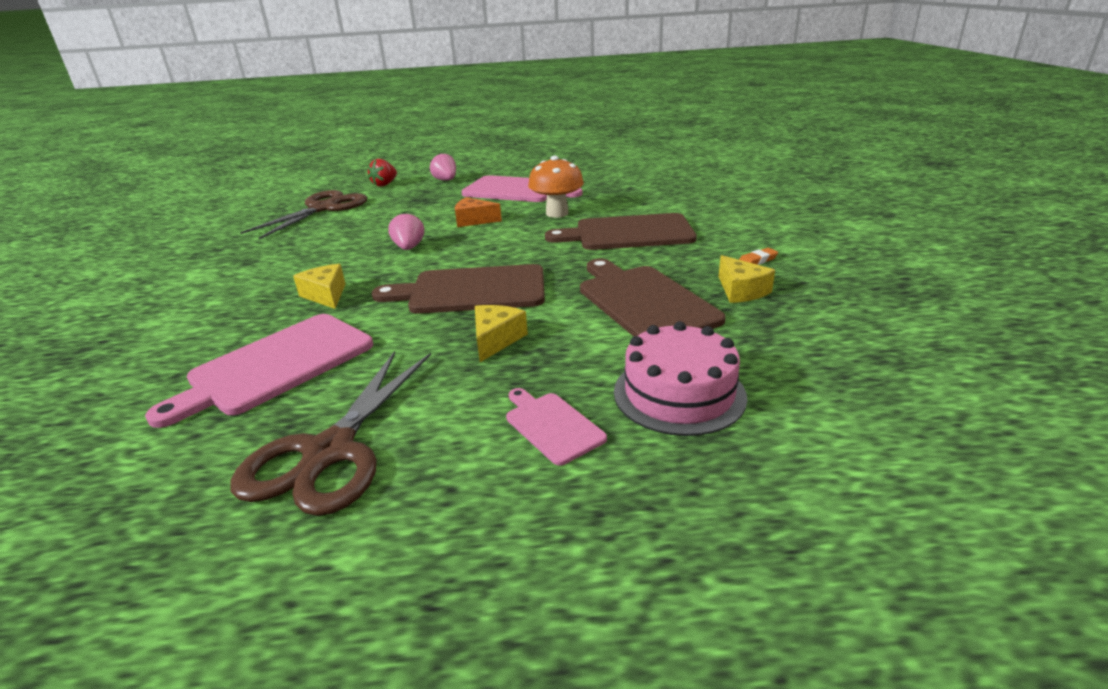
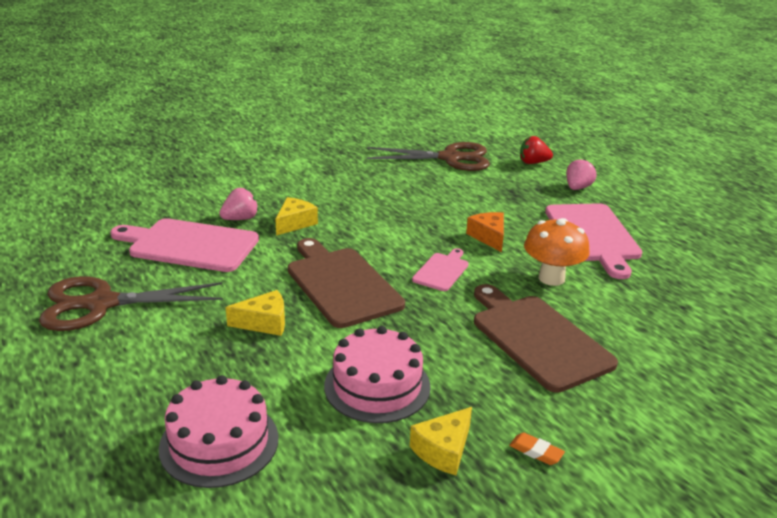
camera: 60 degrees right, 0 degrees up
pink strawberry [388,212,424,250] -> pink strawberry moved to [219,188,258,220]
pink cutting board [506,388,607,466] -> pink cutting board moved to [412,248,469,291]
brown cutting board [580,258,726,337] -> pink cake [324,326,431,423]

